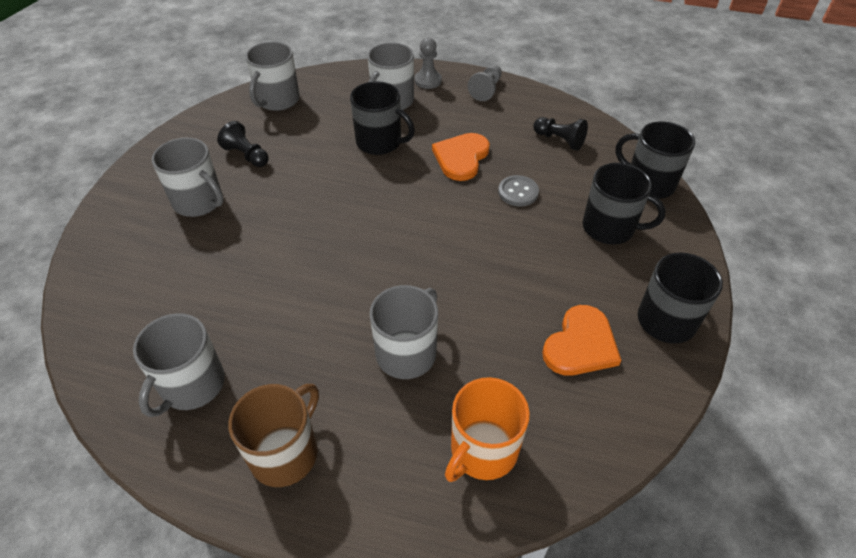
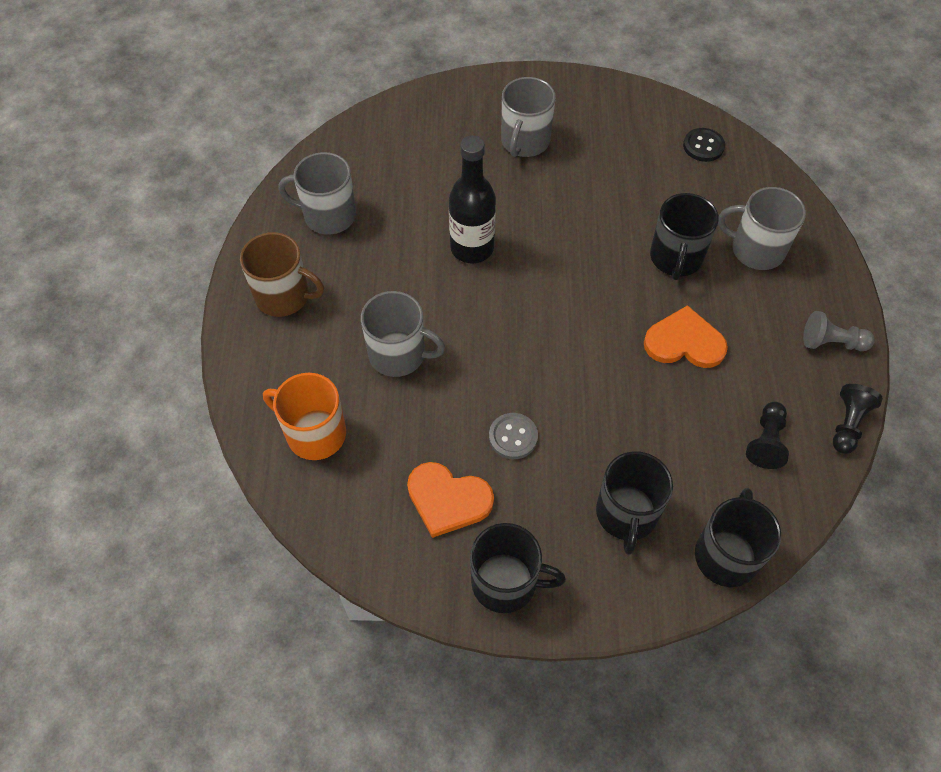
camera: 75 degrees right, 10 degrees up
black pawn [217,121,269,167] -> black pawn moved to [833,384,883,454]
grey mug [246,42,300,111] -> black button [683,128,725,162]
grey pawn [415,37,442,89] -> none
grey button [498,175,539,206] -> grey button moved to [489,413,538,459]
none -> black bottle [449,135,496,264]

